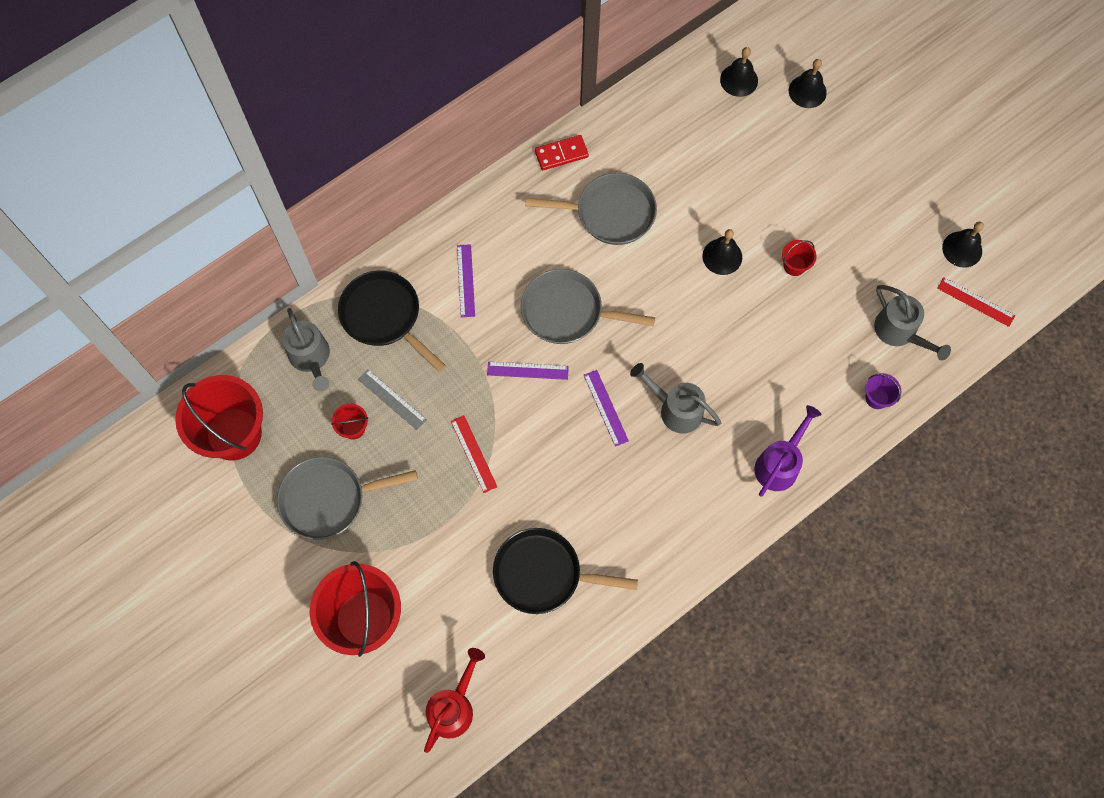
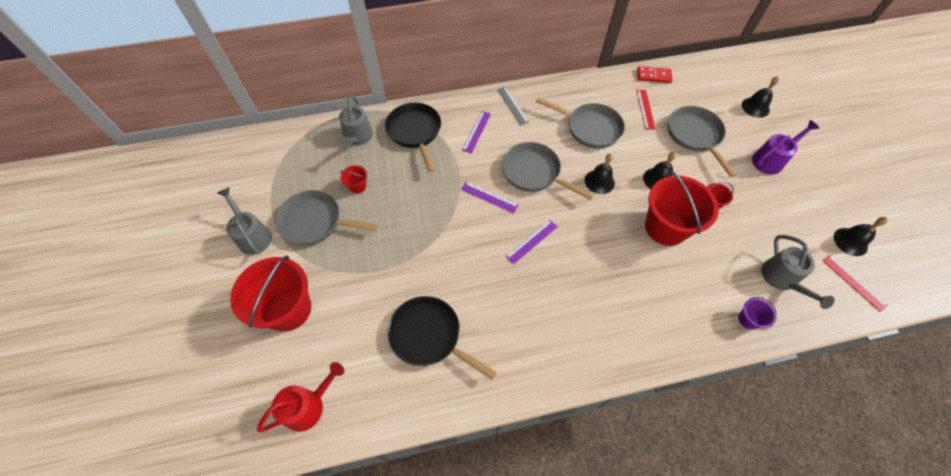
camera: 25 degrees right, 10 degrees down
red bucket [175,375,263,460] -> red bucket moved to [645,171,719,246]
grey ruler [358,369,427,430] -> grey ruler moved to [497,87,529,126]
red ruler [451,415,497,493] -> red ruler moved to [637,90,655,129]
red domino [535,135,589,170] -> red domino moved to [637,66,672,83]
purple ruler [584,370,629,447] -> purple ruler turned 45 degrees clockwise [506,220,558,264]
grey watering can [630,363,721,433] -> grey watering can moved to [217,187,272,255]
black bell [720,47,758,97] -> black bell moved to [585,154,615,194]
purple watering can [755,405,822,497] -> purple watering can moved to [752,120,819,175]
none -> grey pan [668,106,737,177]

